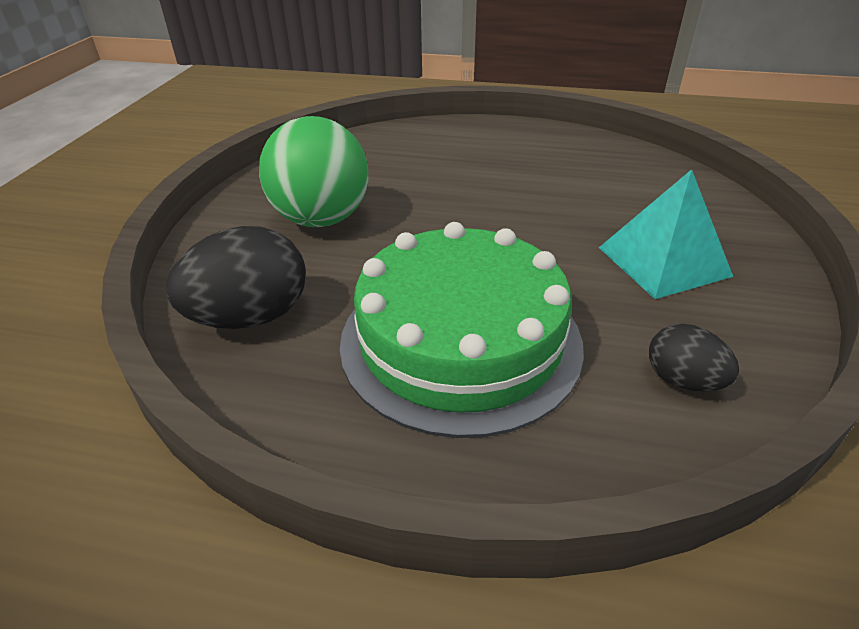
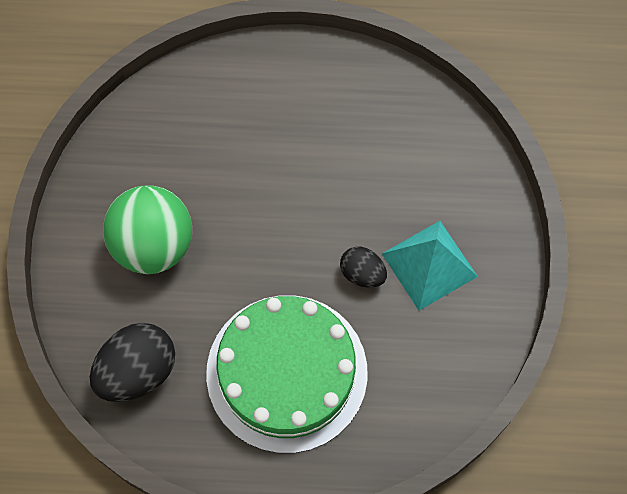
camera: 10 degrees left, 30 degrees up
black egg [649,324,739,392] -> black egg moved to [340,247,387,288]

